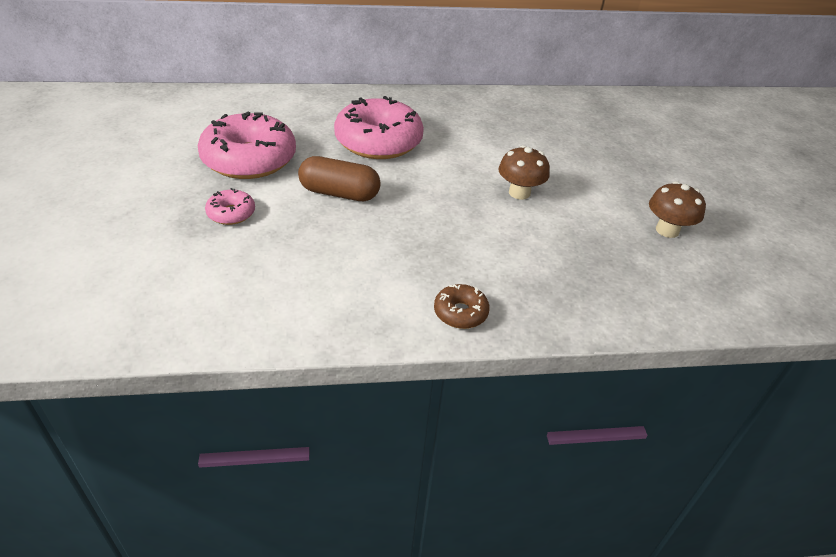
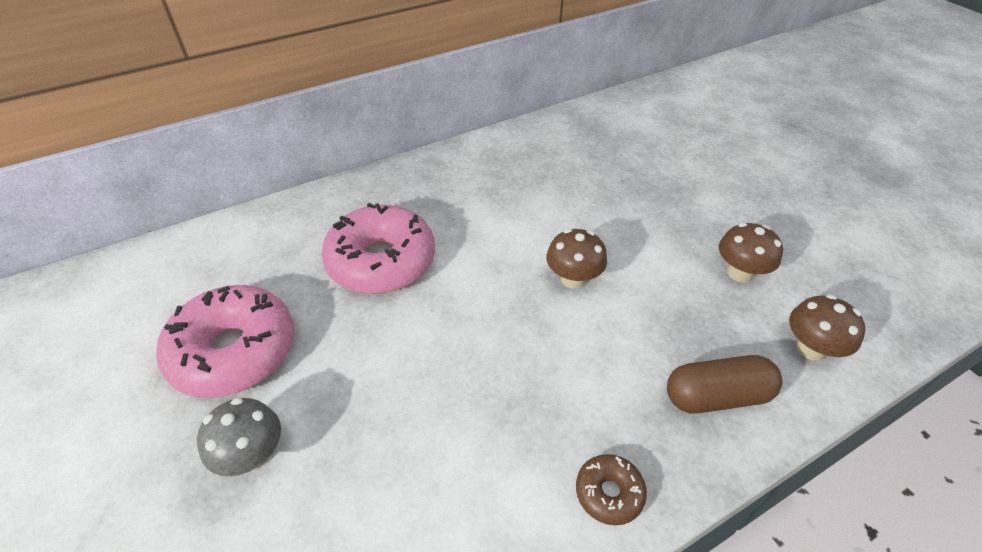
camera: 20 degrees left, 5 degrees up
pink donut [205,188,255,225] -> grey mushroom [197,398,281,476]
brown capsule [298,156,381,201] -> brown capsule moved to [667,355,783,414]
none -> brown mushroom [789,294,866,361]

